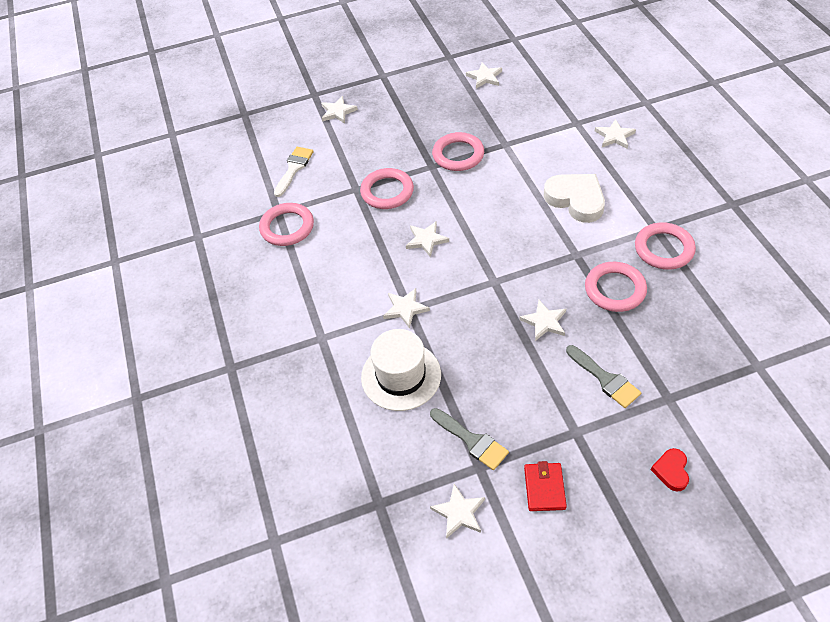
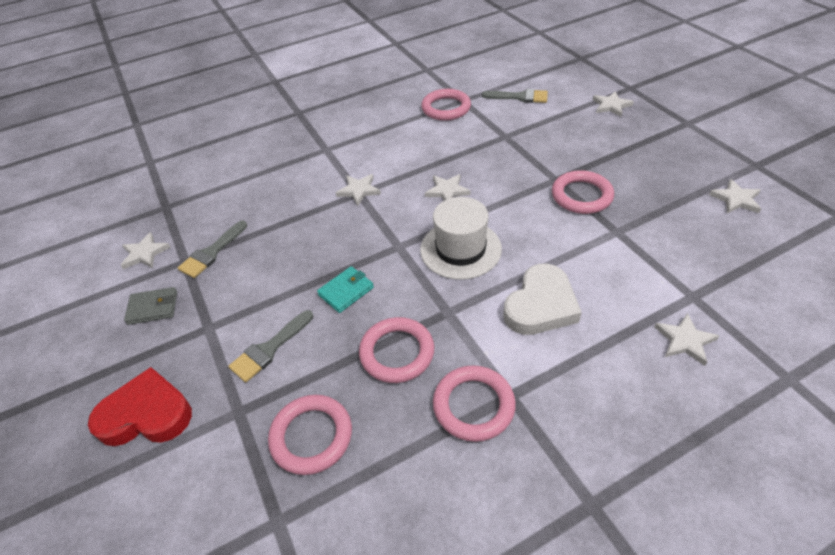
camera: 80 degrees right, 5 degrees down
white brush [274,147,314,197] -> grey brush [482,89,548,103]
pink ring [360,168,414,209] -> pink ring moved to [268,395,352,475]
white hat [361,329,441,411] -> white hat moved to [420,197,502,280]
white star [519,300,566,341] -> turquoise wallet [317,266,374,313]
red wallet [524,461,567,511] -> grey wallet [124,287,177,325]
red heart [651,448,689,491] -> red heart [88,367,192,446], size x1.96

